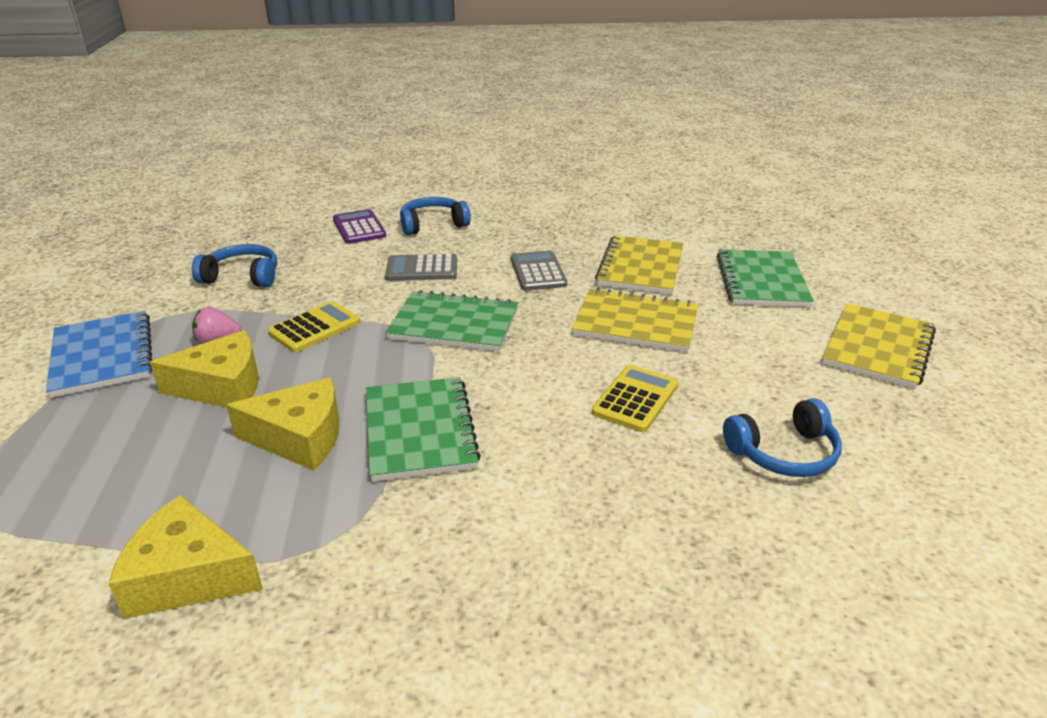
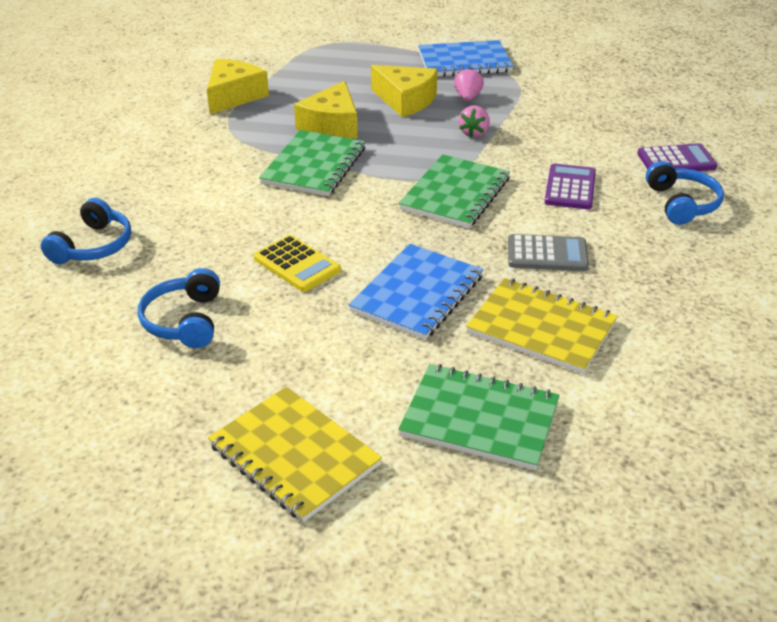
camera: 105 degrees right, 5 degrees up
yellow cheese [150,330,259,408] -> yellow cheese turned 60 degrees counterclockwise [371,65,438,117]
blue headphones [192,244,277,287] -> blue headphones moved to [41,198,131,264]
yellow calculator [268,301,360,352] -> pink strawberry [458,106,490,137]
green notebook [366,377,481,482] -> green notebook turned 75 degrees counterclockwise [259,130,365,196]
grey calculator [385,254,457,281] -> purple calculator [545,164,596,209]
yellow notebook [572,288,698,352] -> blue notebook [348,244,483,340]

